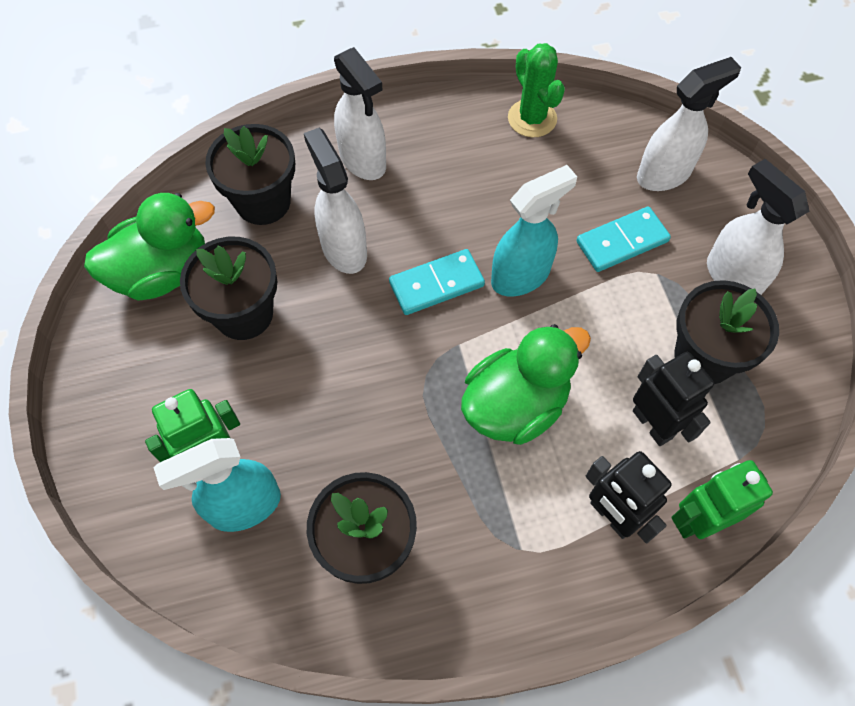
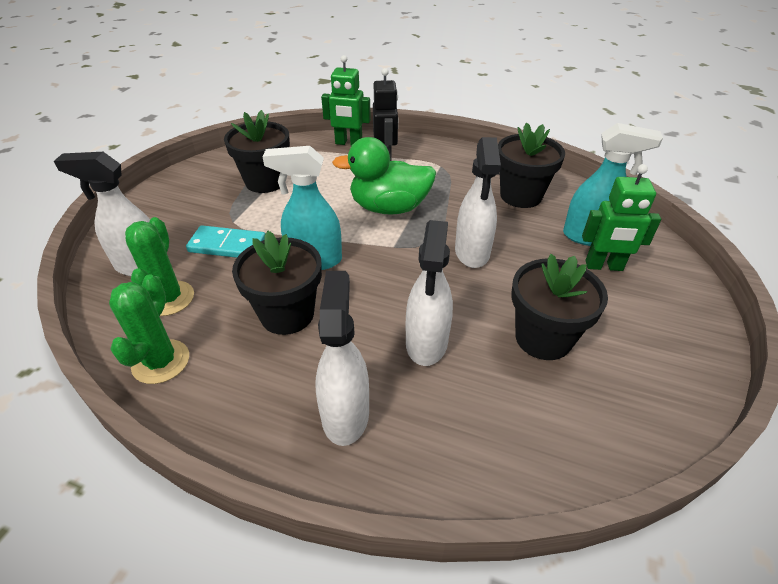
camera: 145 degrees left, 20 degrees down
green duck [84,193,215,301] -> none
black flower pot [205,124,295,225] -> black flower pot moved to [232,231,322,335]
turquoise domino [389,249,485,315] -> none
black robot [633,352,714,446] -> none
white spray bottle [707,159,809,295] -> white spray bottle moved to [455,137,501,268]
none -> green cactus [125,217,194,316]

